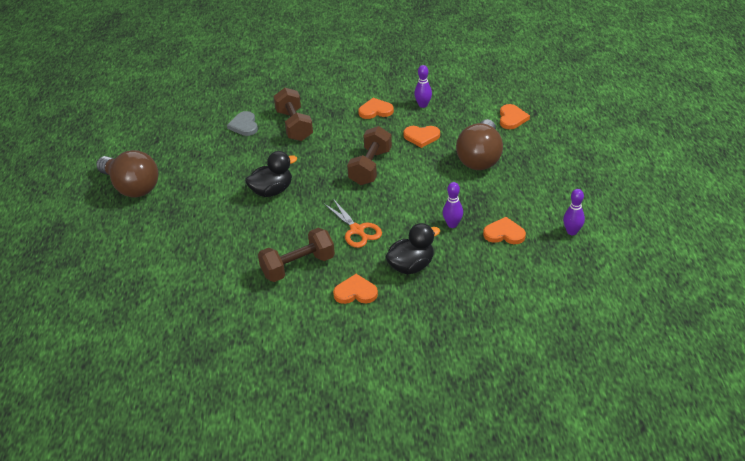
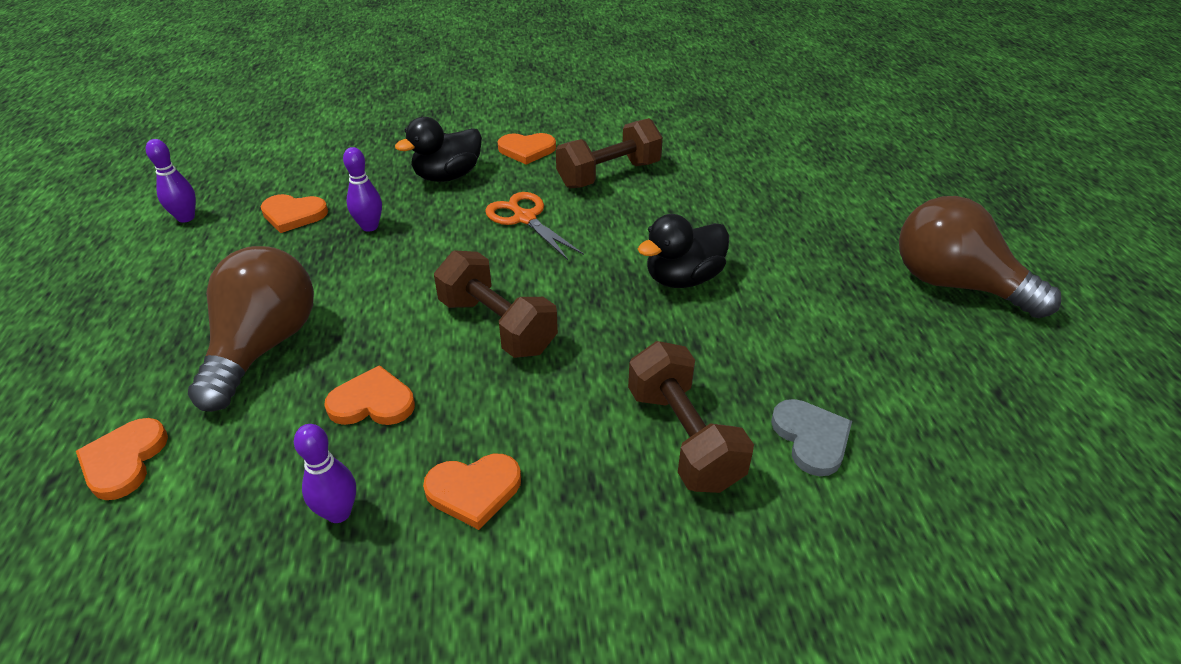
camera: 175 degrees right, 0 degrees up
brown dumbbell [347,126,392,185] -> brown dumbbell turned 60 degrees counterclockwise [434,250,558,358]

